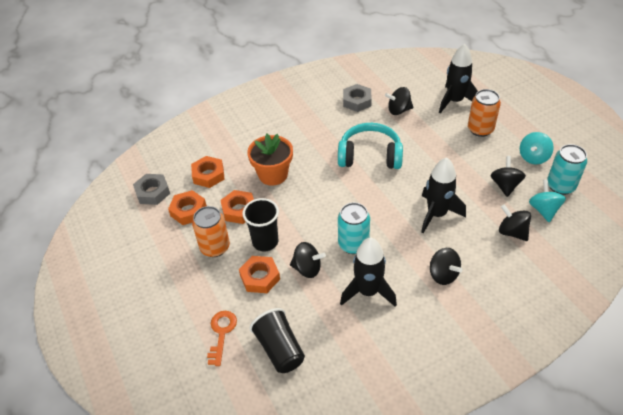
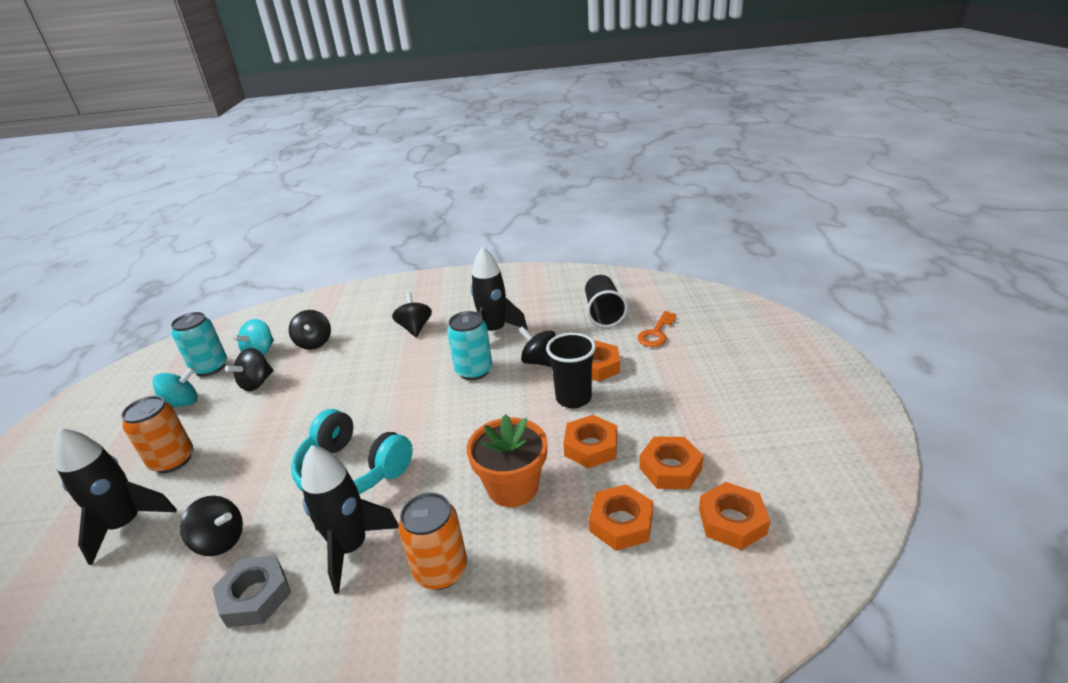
camera: 155 degrees left, 15 degrees down
grey nut [133,174,170,205] -> orange nut [699,482,770,550]
orange can [192,206,230,257] -> orange can moved to [398,492,467,590]
black rocket [421,157,466,233] -> black rocket moved to [301,445,398,594]

